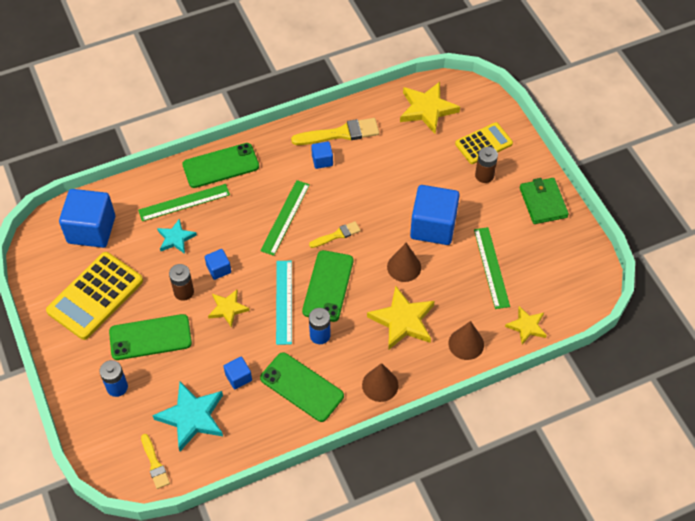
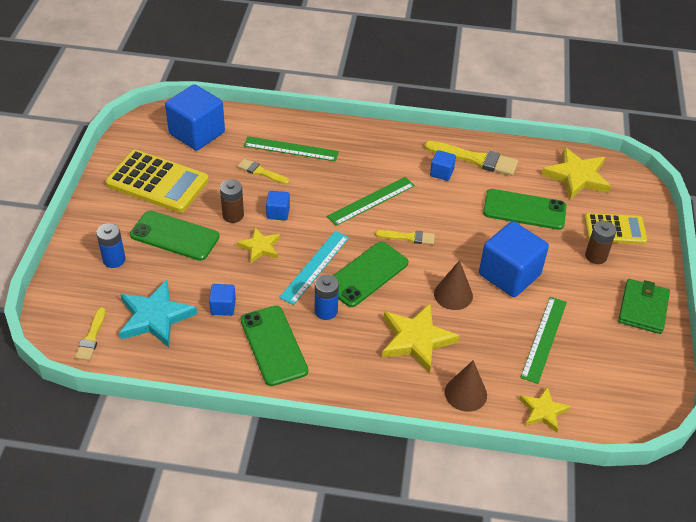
camera: 30 degrees right, 10 degrees down
yellow calculator [46,252,143,340] -> yellow calculator turned 135 degrees counterclockwise [105,150,209,213]
turquoise star [157,218,197,254] -> yellow brush [237,159,289,184]
green phone [182,143,259,188] -> green phone moved to [483,189,566,230]
brown cone [362,363,399,402] -> none

